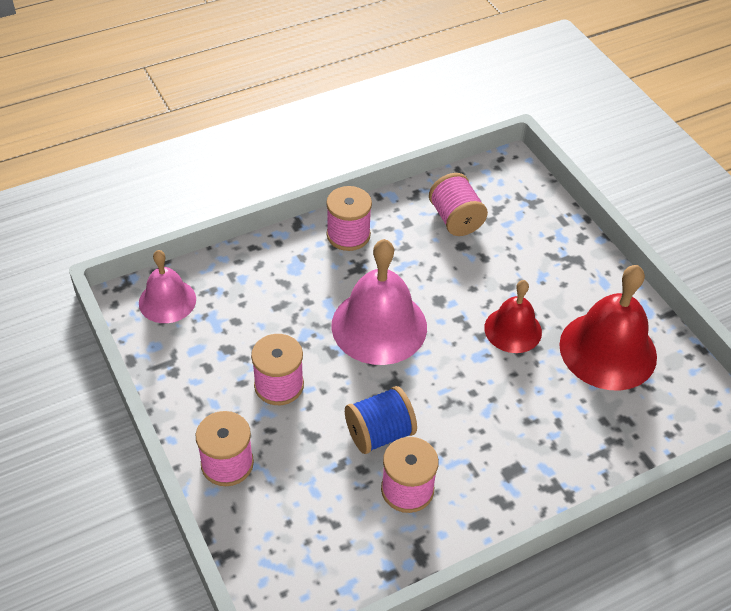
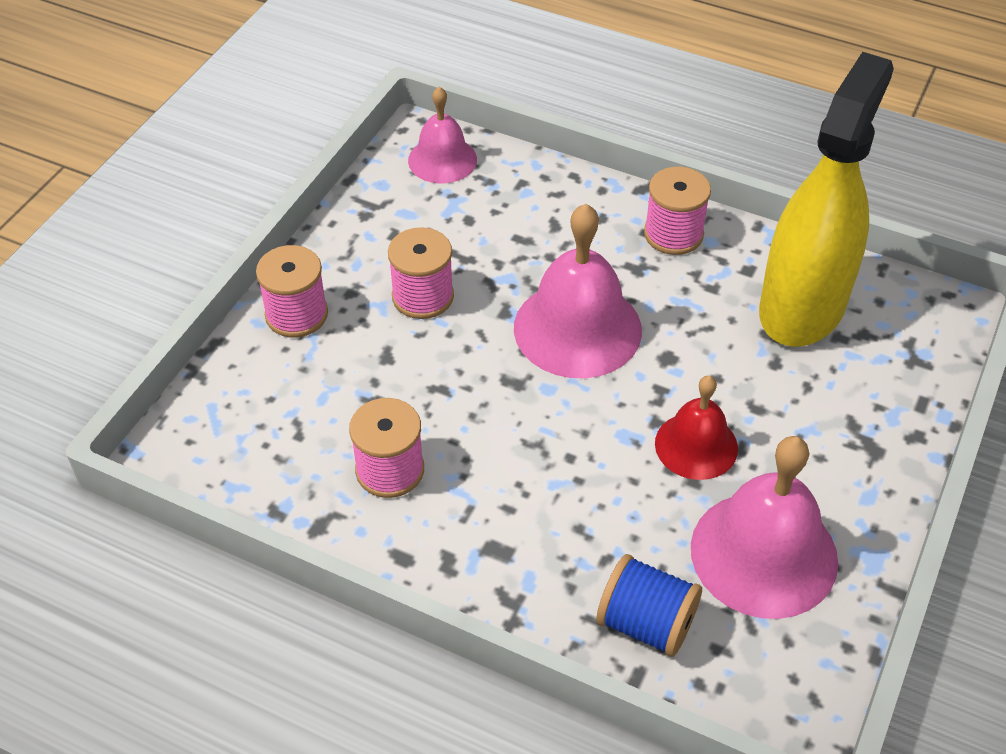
camera: 55 degrees right, 0 degrees up
blue spool [345,386,417,454] -> blue spool moved to [596,554,702,657]
pink spool [429,173,488,236] -> yellow spray bottle [759,52,894,347]
red bell [559,265,657,391] -> pink bell [691,436,838,619]

